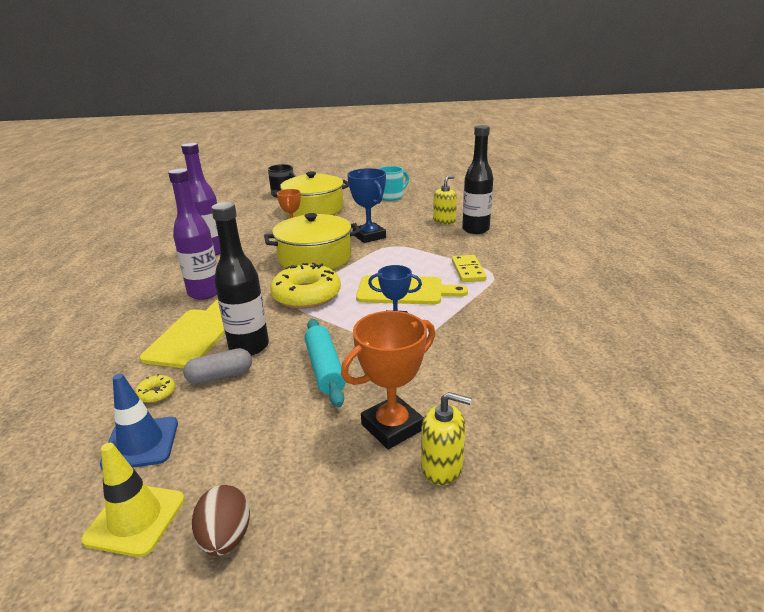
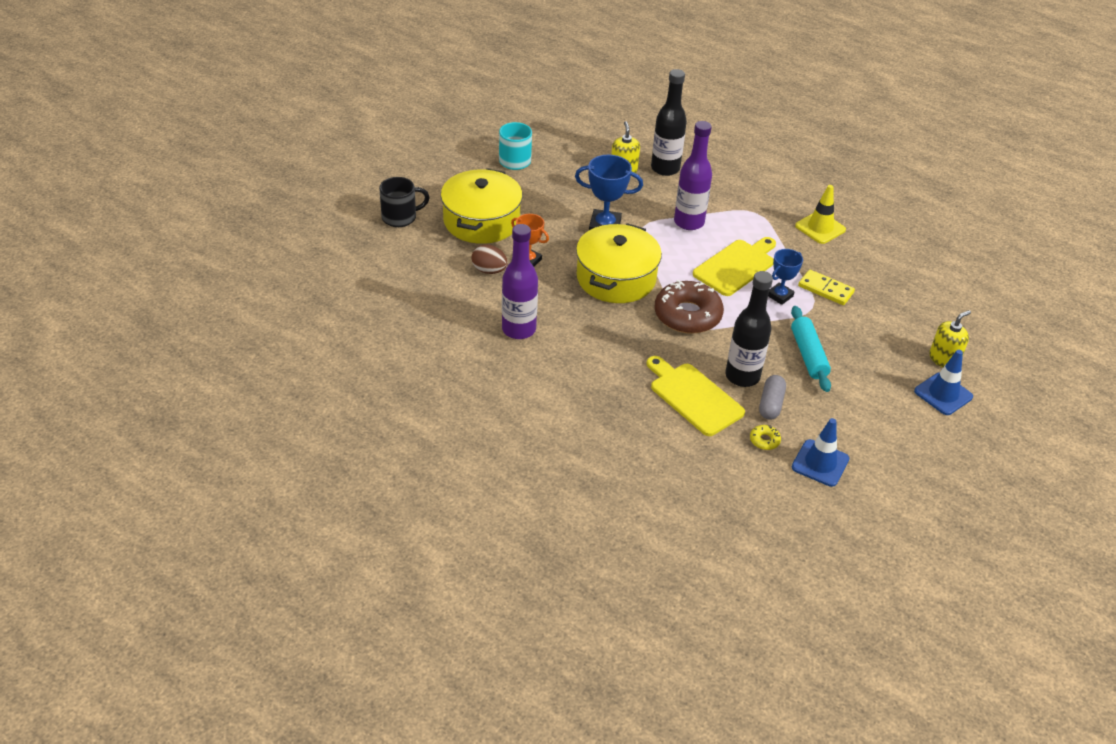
camera: 55 degrees left, 15 degrees up
yellow traffic cone [81,443,185,557] -> yellow traffic cone moved to [795,185,846,244]
purple bottle [168,168,217,300] -> purple bottle moved to [674,121,712,230]
brown egg [192,485,250,556] -> brown egg moved to [471,244,508,274]
yellow donut [270,263,341,309] -> brown donut [655,280,724,334]
turquoise rolling pin [304,319,346,407] -> turquoise rolling pin turned 60 degrees clockwise [791,306,831,392]
orange trophy [341,311,435,449] -> none
yellow domino [452,255,487,282] -> yellow domino moved to [798,270,855,305]
none -> blue traffic cone [914,350,973,415]

